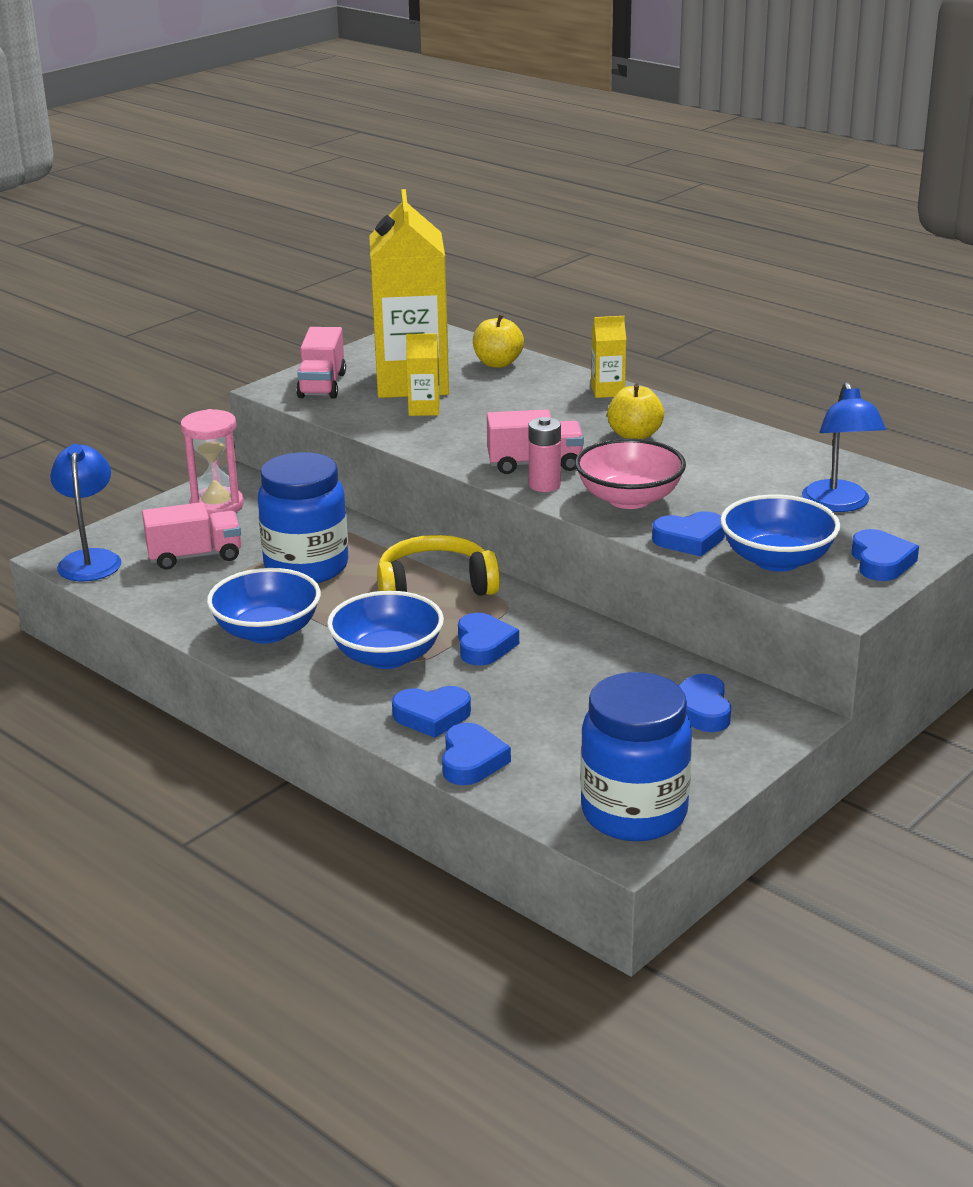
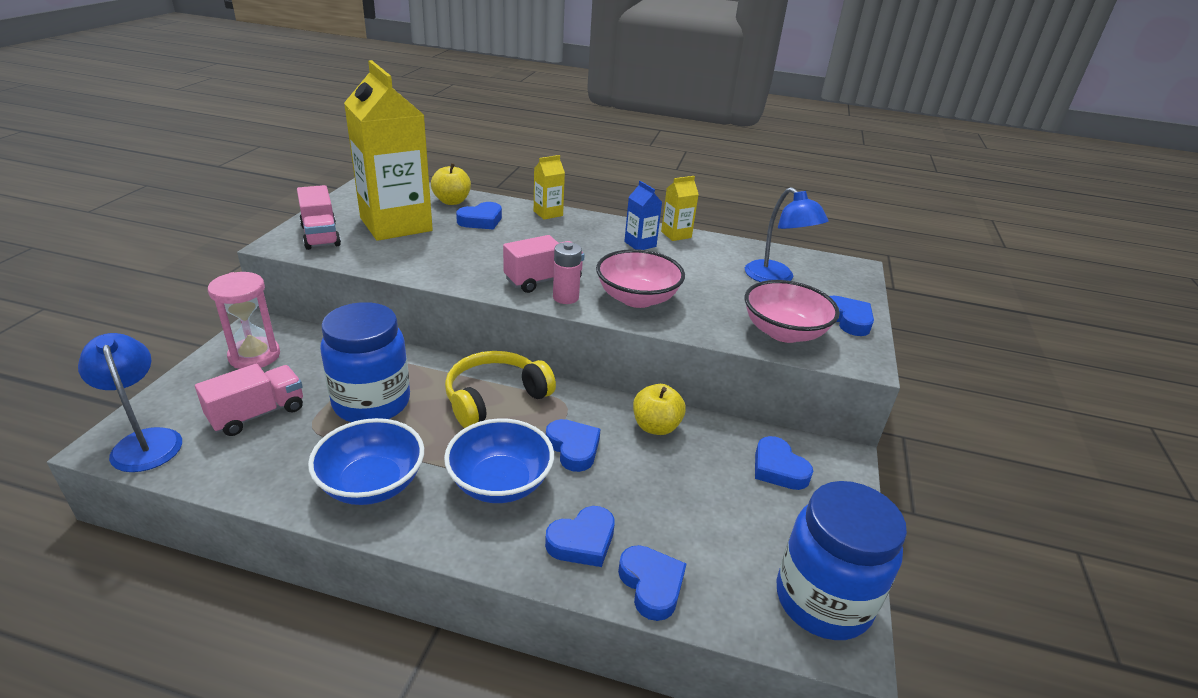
camera: 30 degrees left, 5 degrees up
yellow carton [406,333,440,416] -> yellow carton moved to [661,176,699,241]
yellow apple [607,384,664,439] -> yellow apple moved to [633,384,686,435]
blue heart [652,512,725,556] -> blue heart moved to [456,202,502,230]
blue bowl [720,494,840,572] -> pink bowl [745,280,840,343]
none -> blue carton [624,181,662,250]

